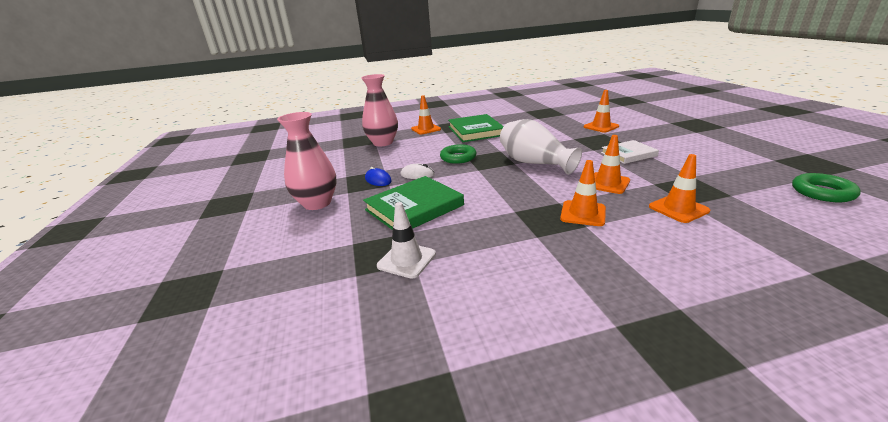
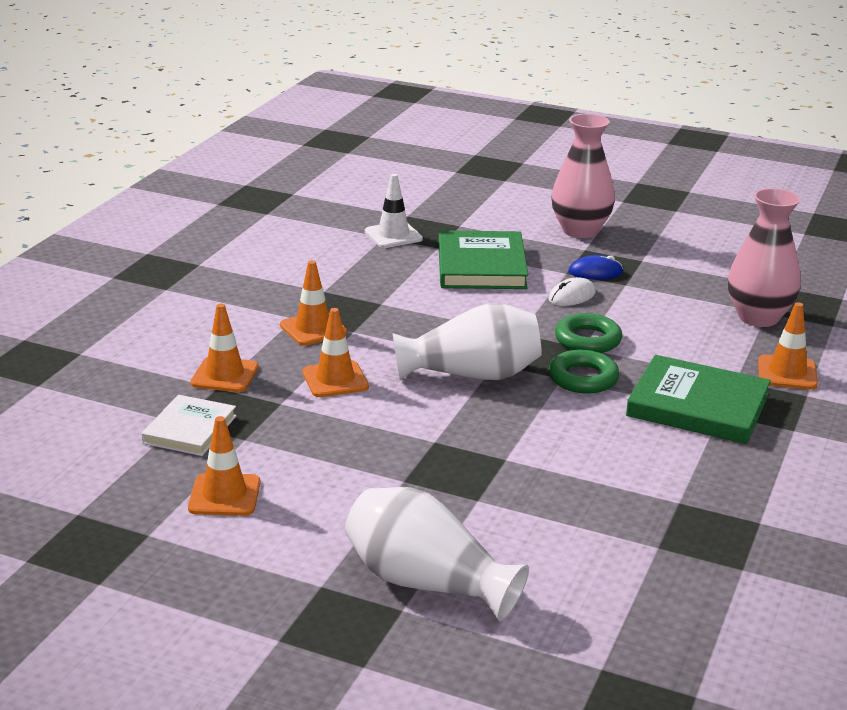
camera: 125 degrees right, 0 degrees up
orange traffic cone [584,90,619,132] -> orange traffic cone moved to [188,416,261,516]
white book [601,140,659,164] -> white book moved to [141,395,237,456]
green ring [792,173,861,202] -> green ring moved to [549,350,620,394]
none -> white vase [345,487,529,621]

